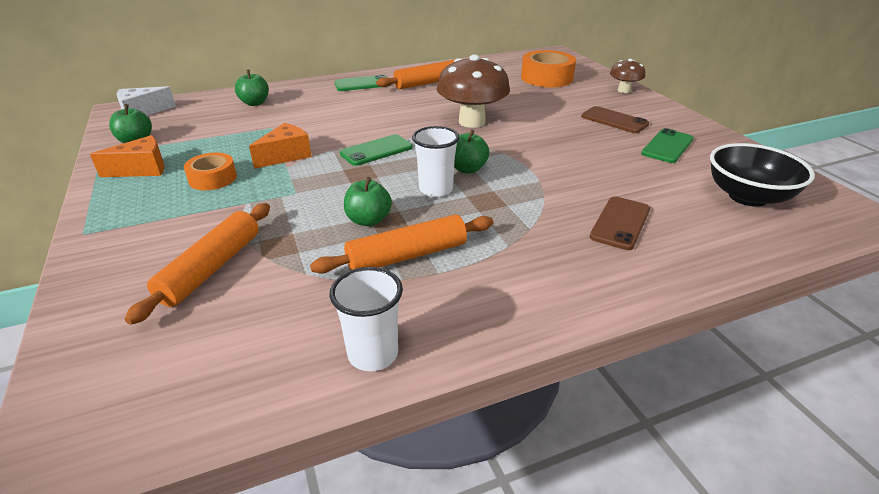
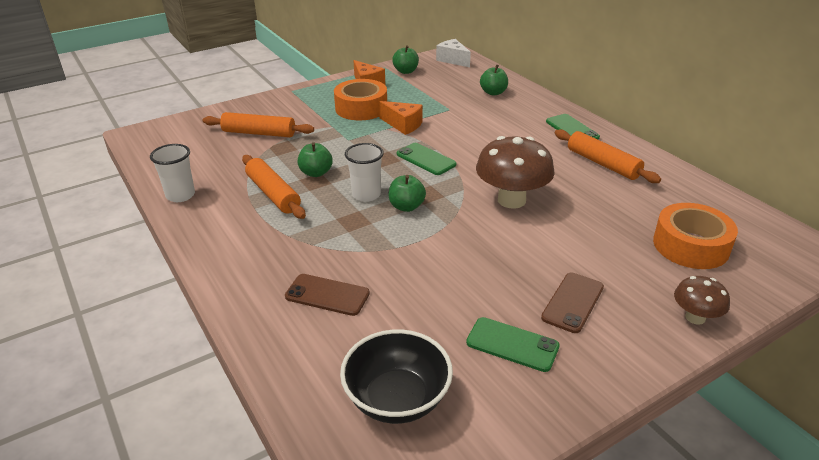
camera: 80 degrees right, 0 degrees up
orange tape [184,153,237,190] -> orange tape [334,79,387,120], size x1.63

